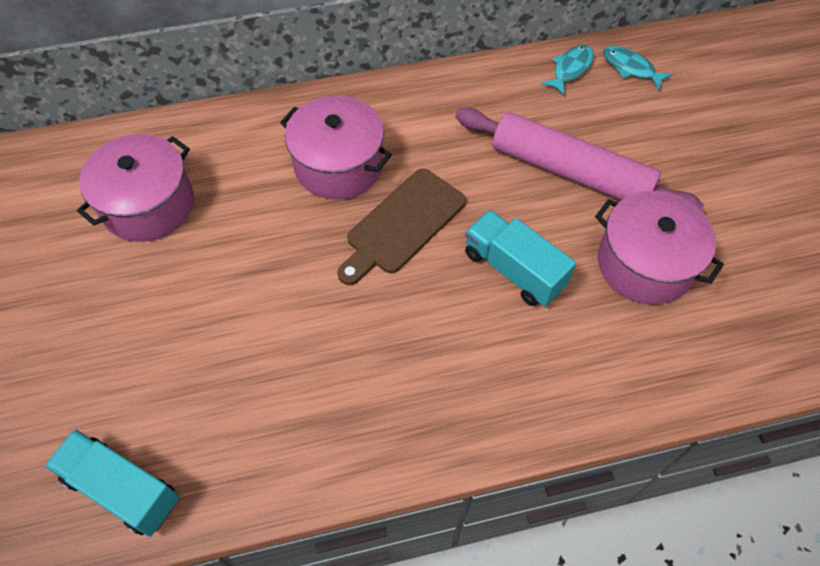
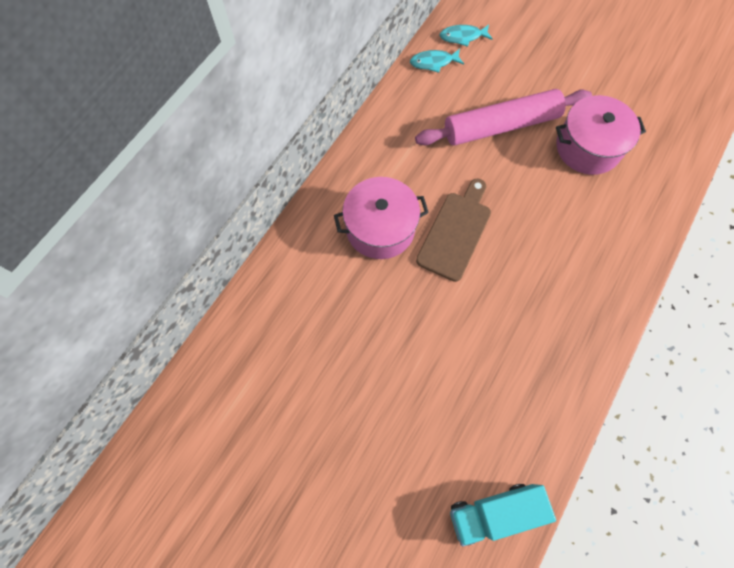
camera: 45 degrees left, 10 degrees up
pink pot [77,134,194,242] -> none
brown cutting board [337,169,466,285] -> brown cutting board turned 150 degrees counterclockwise [416,179,491,282]
turquoise truck [465,210,576,307] -> none
turquoise fish [541,45,594,95] -> turquoise fish turned 90 degrees counterclockwise [410,49,464,73]

